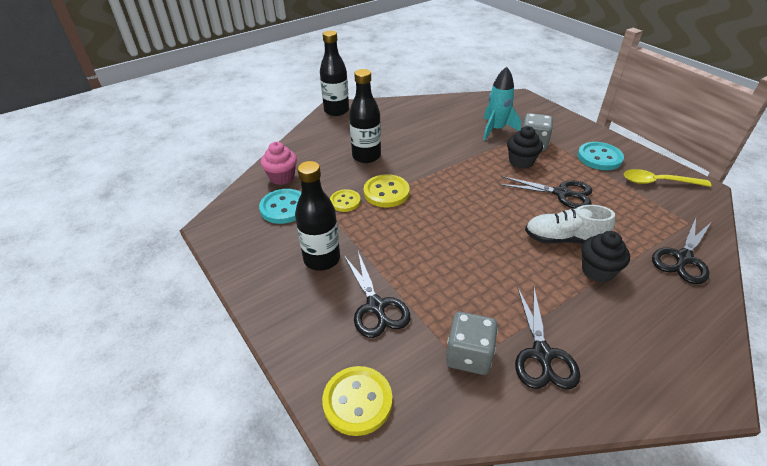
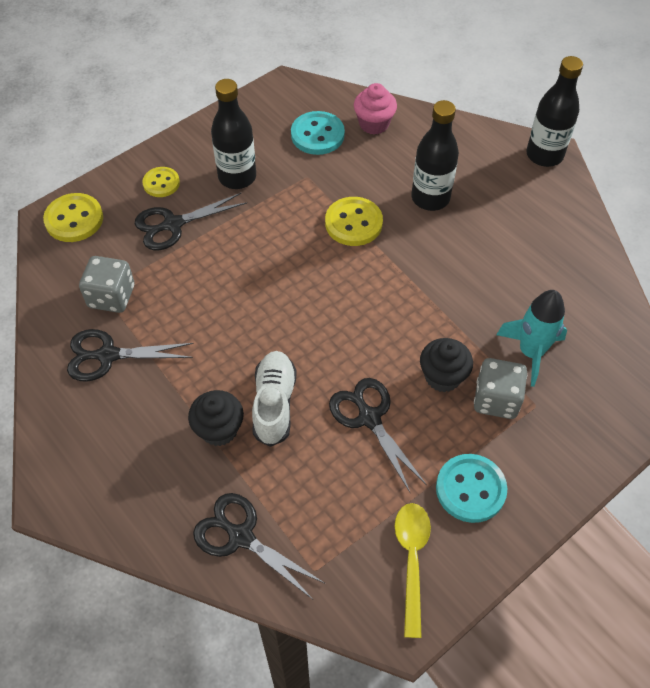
camera: 85 degrees right, 15 degrees up
yellow button [330,189,361,212] -> yellow button moved to [142,167,180,197]
black scissors [499,176,592,209] -> black scissors turned 135 degrees clockwise [329,378,427,494]

